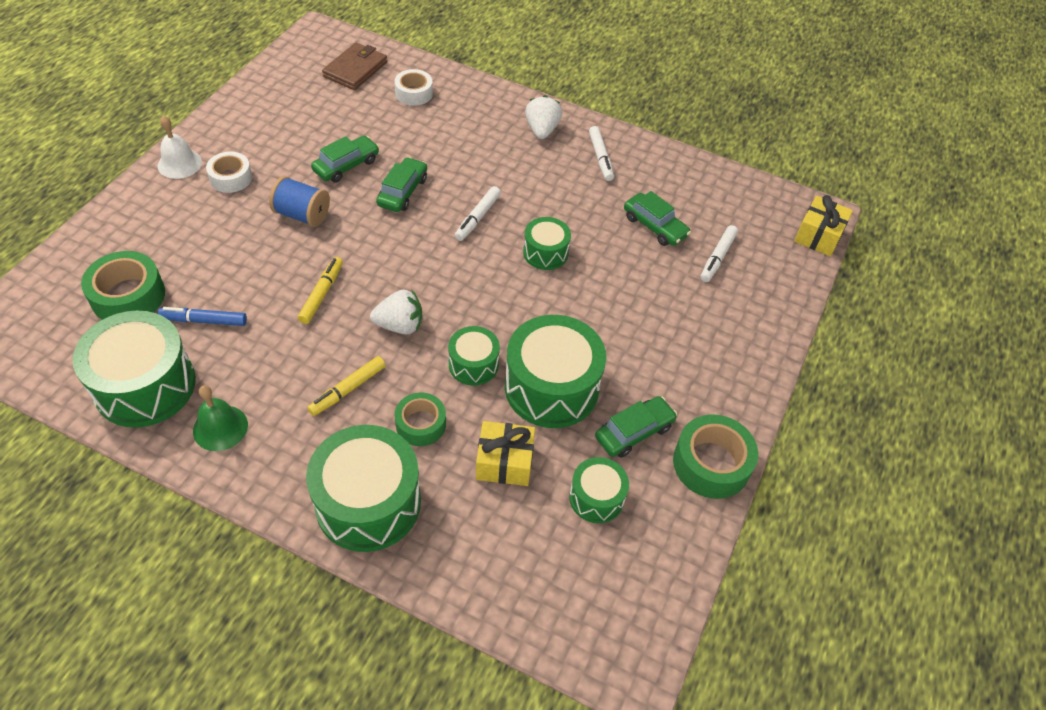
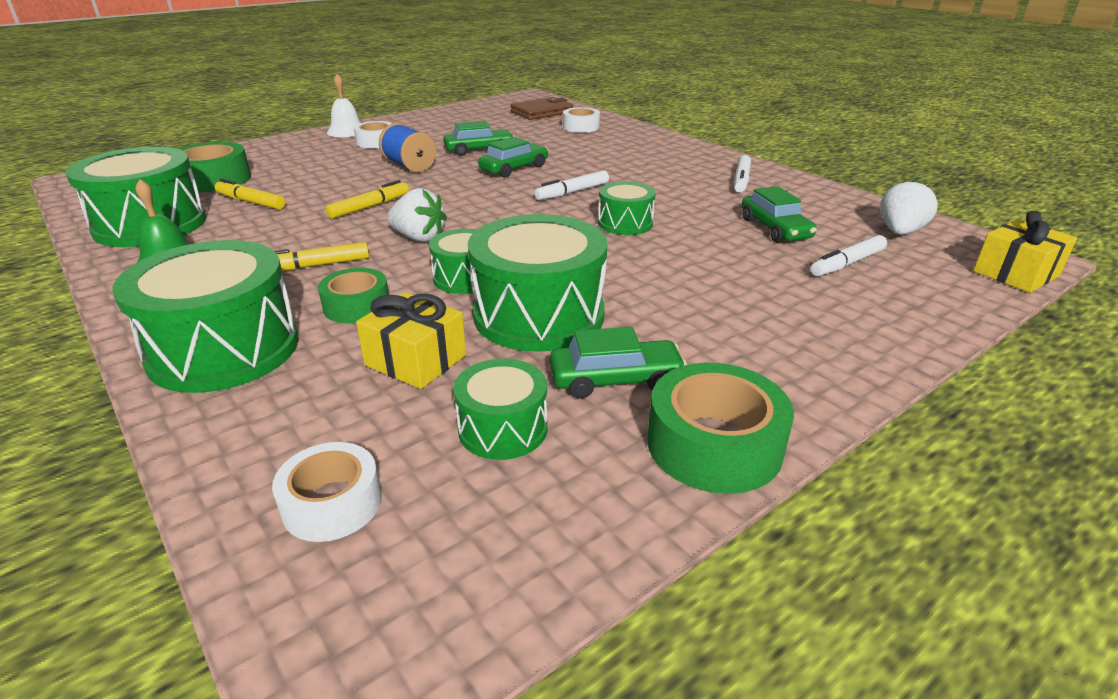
camera: 30 degrees right, 20 degrees down
blue marker [158,307,247,326] -> yellow marker [215,179,285,209]
white strawberry [525,95,562,139] -> white strawberry moved to [880,179,938,235]
none -> white tape [272,442,382,542]

